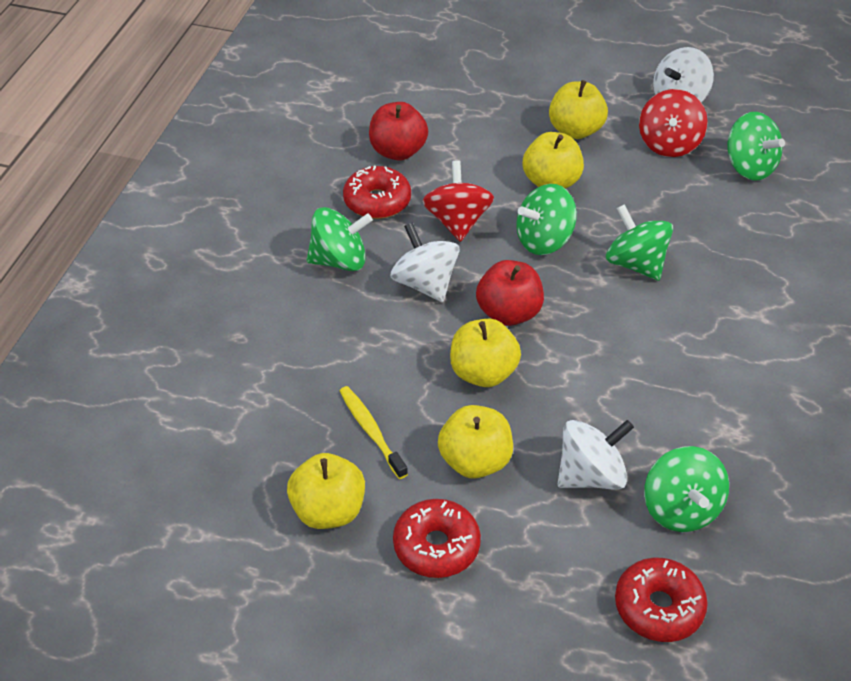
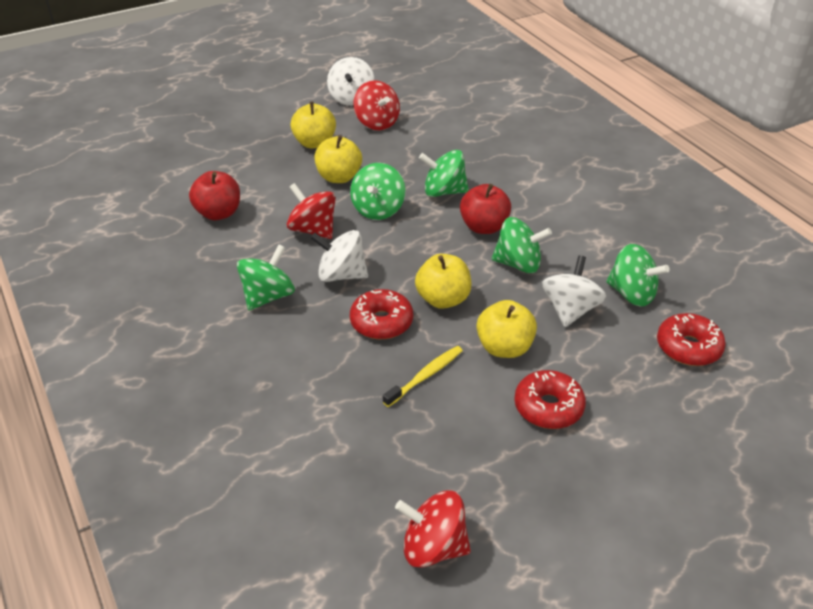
camera: 45 degrees left, 5 degrees down
yellow apple [287,453,365,529] -> none
yellow toothbrush [340,386,408,479] -> yellow toothbrush turned 120 degrees clockwise [383,346,463,407]
red donut [343,166,411,219] -> red donut moved to [350,289,413,339]
red apple [476,260,544,326] -> red apple moved to [460,184,511,234]
green spinning top [727,112,785,181] -> green spinning top moved to [492,217,552,273]
none -> red spinning top [395,490,471,568]

